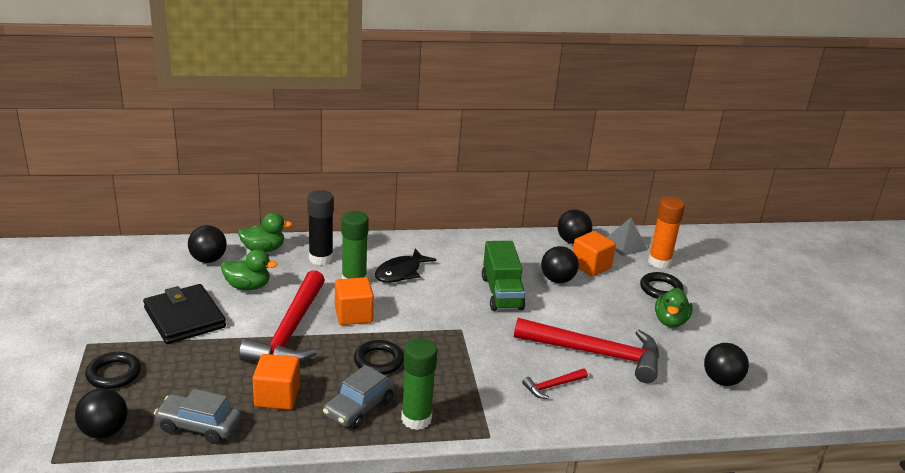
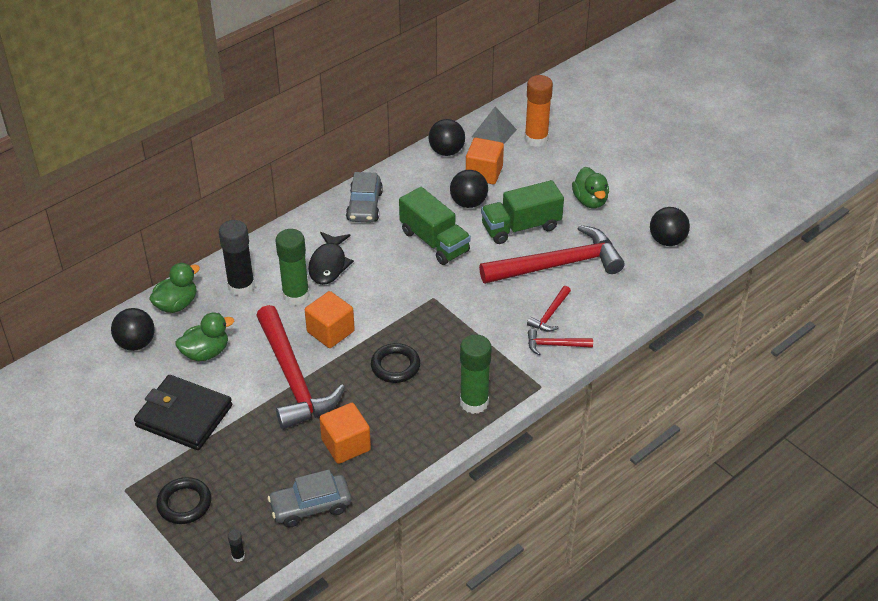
camera: 30 degrees left, 15 degrees up
black ball [75,388,127,439] -> black glue stick [228,530,245,562]
grey car [323,365,395,429] -> grey car moved to [346,172,383,223]
black ring [640,272,684,299] -> none
none -> green truck [481,180,564,244]
none -> red hammer [528,329,593,355]

